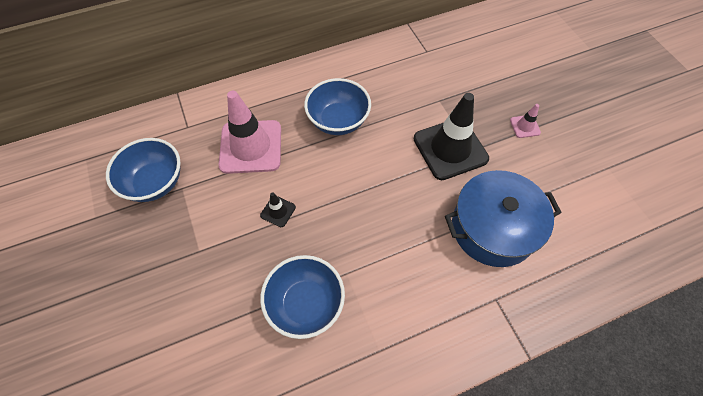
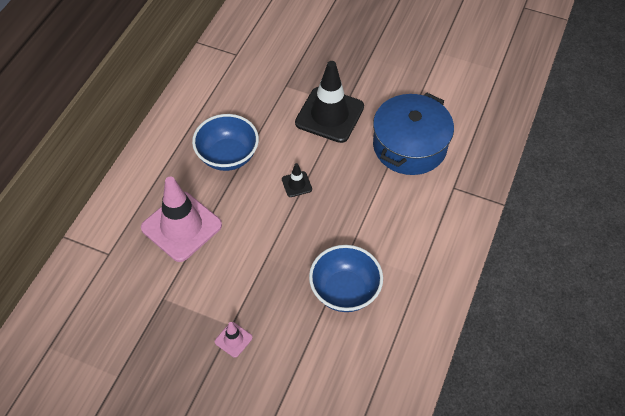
camera: 45 degrees left, 5 degrees down
blue bowl [106,138,181,202] -> none
black traffic cone [260,192,296,227] -> black traffic cone moved to [282,163,312,197]
pink traffic cone [510,104,541,138] -> pink traffic cone moved to [215,322,253,358]

